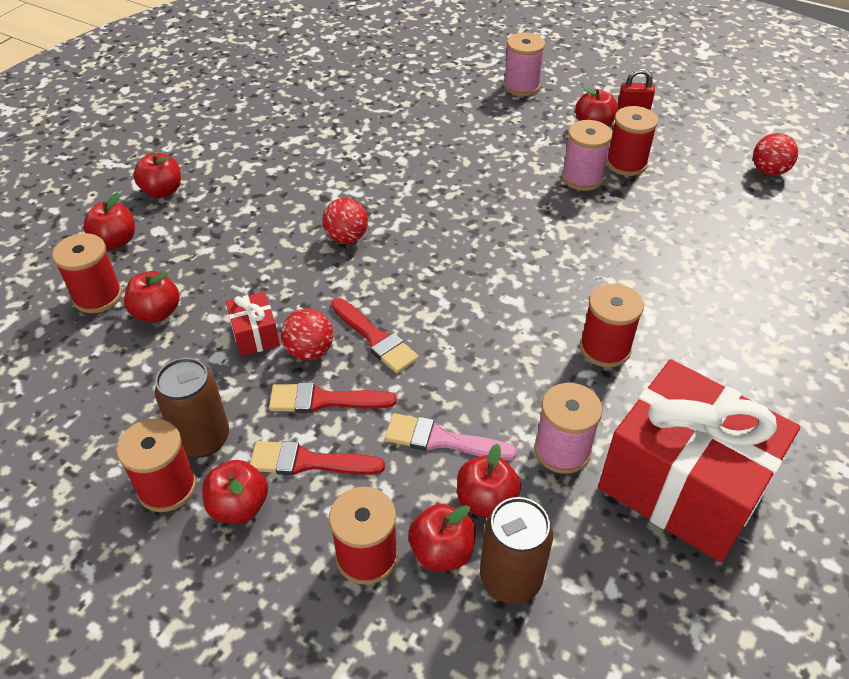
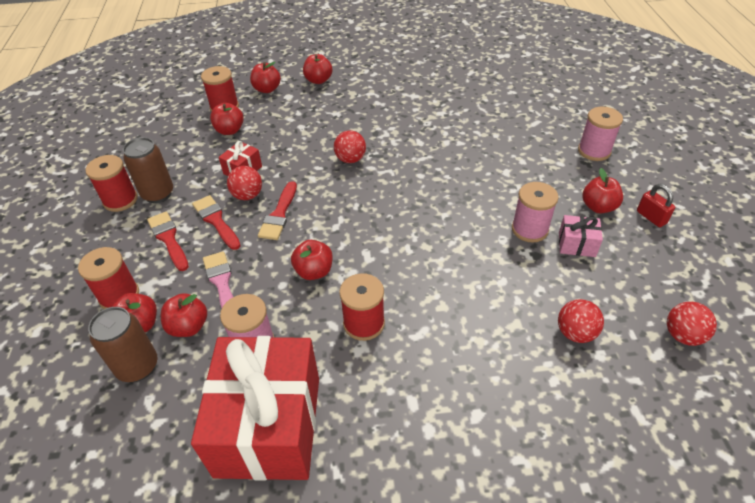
camera: 55 degrees right, 0 degrees up
red apple [202,460,268,523] -> red apple moved to [291,240,333,280]
red spool [606,106,658,176] -> pink gift [559,215,603,257]
none -> red ball [558,299,604,343]

